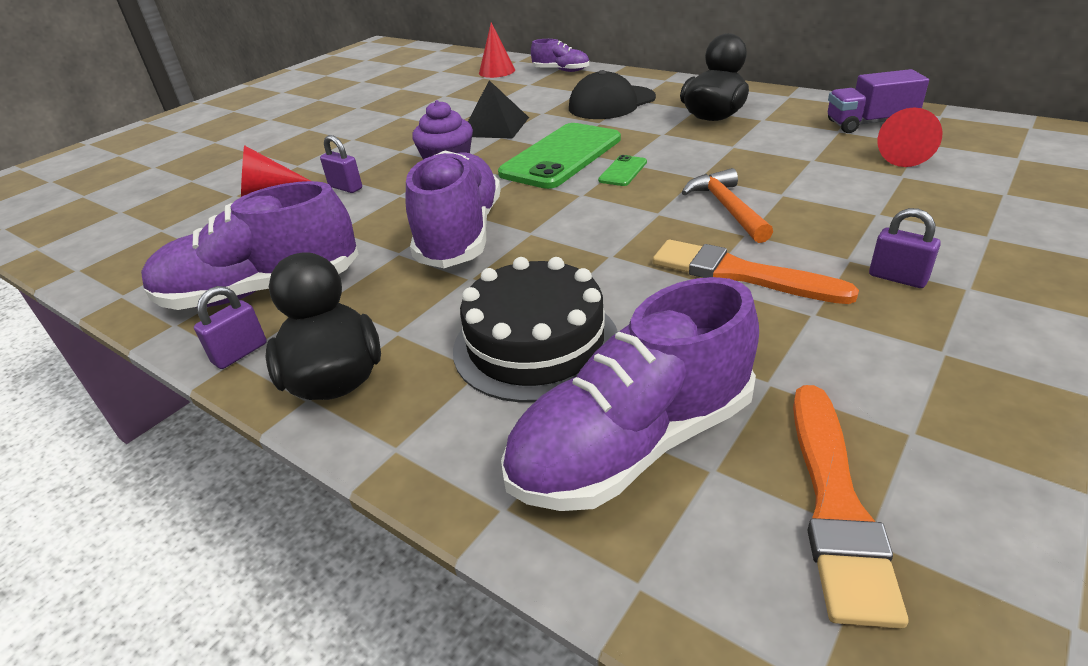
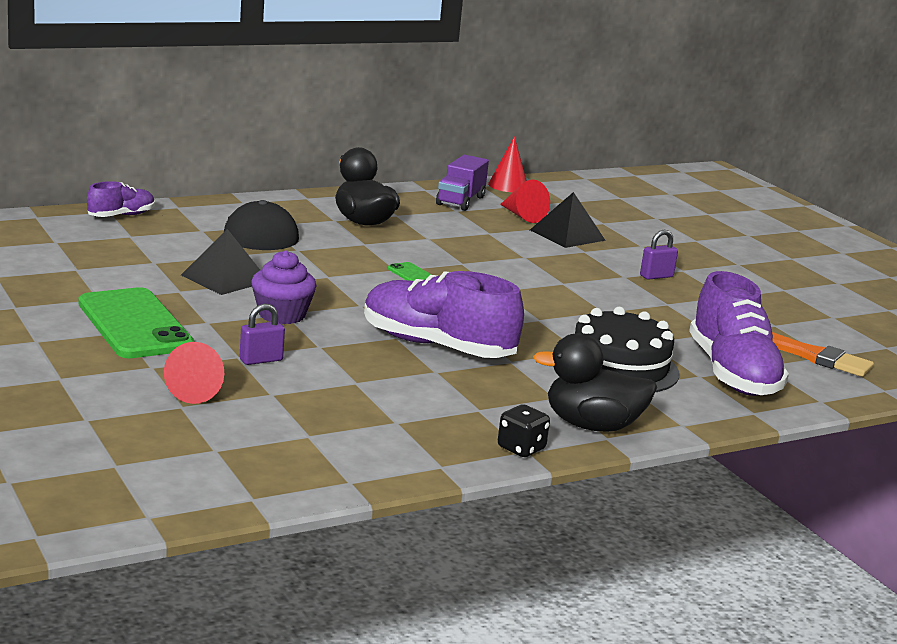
camera: 70 degrees left, 15 degrees down
purple shoe [141,181,358,310] -> none
purple padlock [194,286,267,369] -> black dice [498,405,550,457]
red cone [479,22,515,78] -> red cone moved to [488,136,527,192]
green phone [498,123,621,189] -> green phone moved to [78,287,194,358]
orange brush [653,240,859,304] -> none
orange hammer [682,168,773,243] -> none
none -> black pyramid [530,192,606,248]

